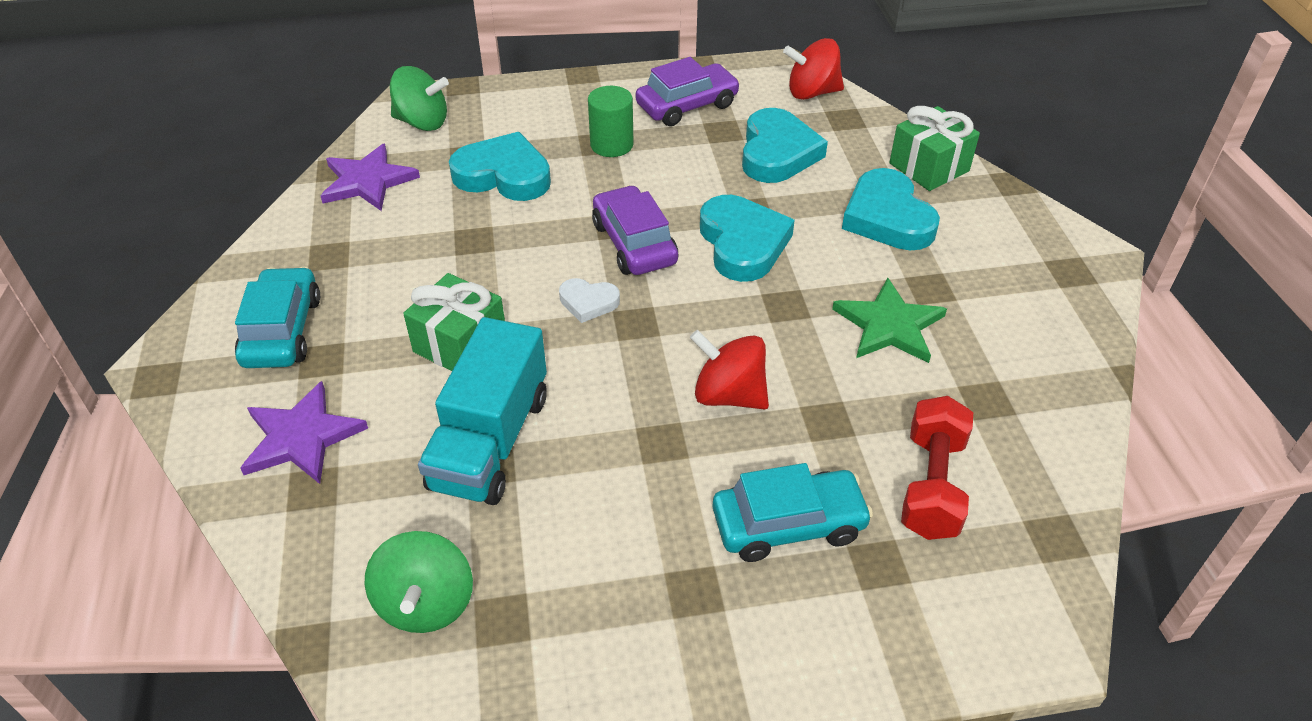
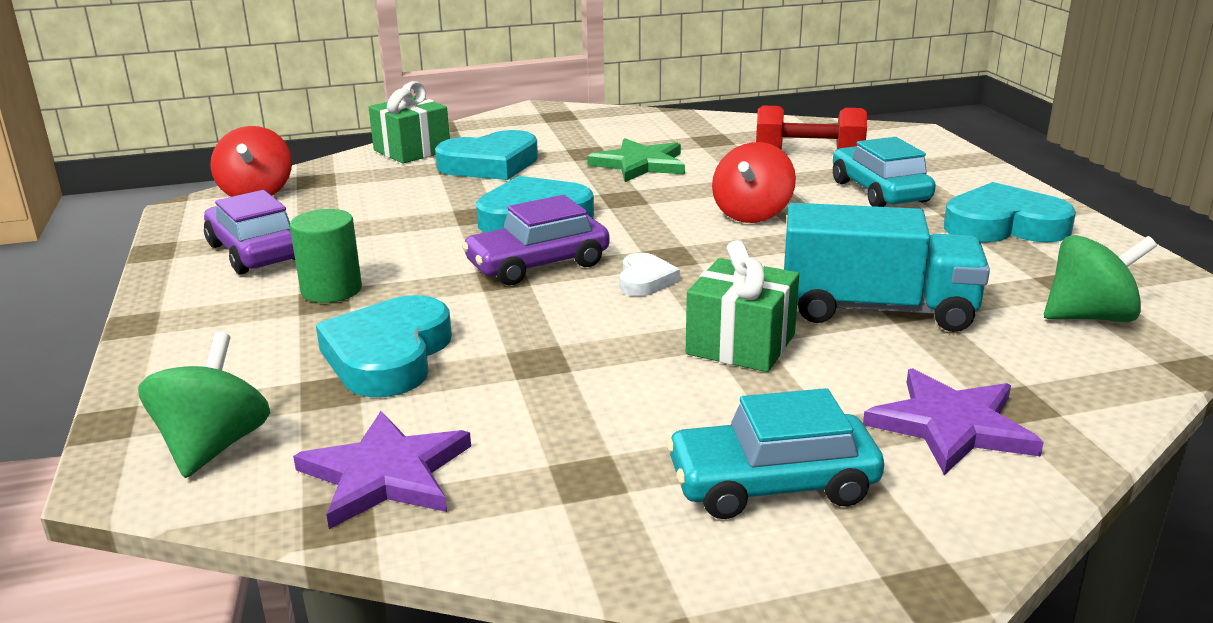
camera: 95 degrees left, 20 degrees down
turquoise heart [742,108,828,183] -> turquoise heart moved to [944,182,1076,242]

